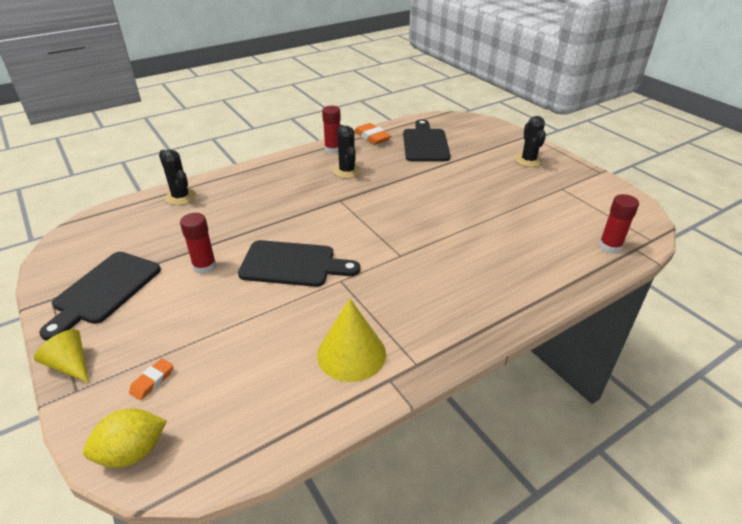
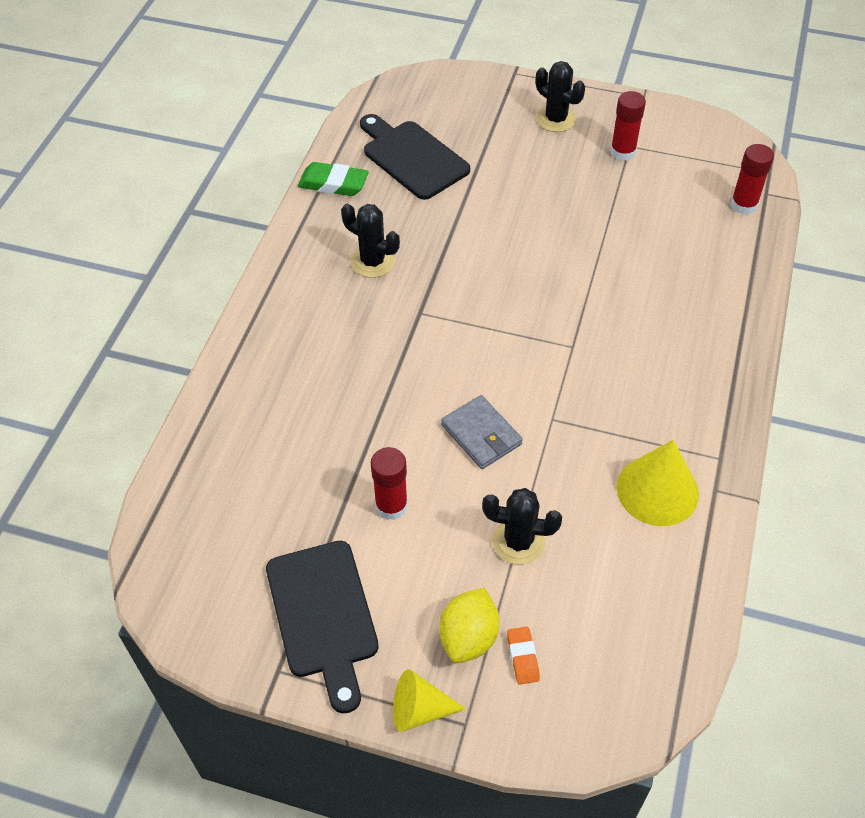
camera: 40 degrees left, 15 degrees up
yellow lemon [83,408,167,468] -> yellow lemon moved to [439,588,499,663]
black cactus [159,149,197,205] -> black cactus moved to [482,488,562,565]
black cutting board [238,240,360,287] -> grey wallet [441,395,523,469]
red glue stick [322,106,341,154] -> red glue stick moved to [610,91,646,161]
orange eraser [354,123,391,145] -> green eraser [298,162,369,196]

